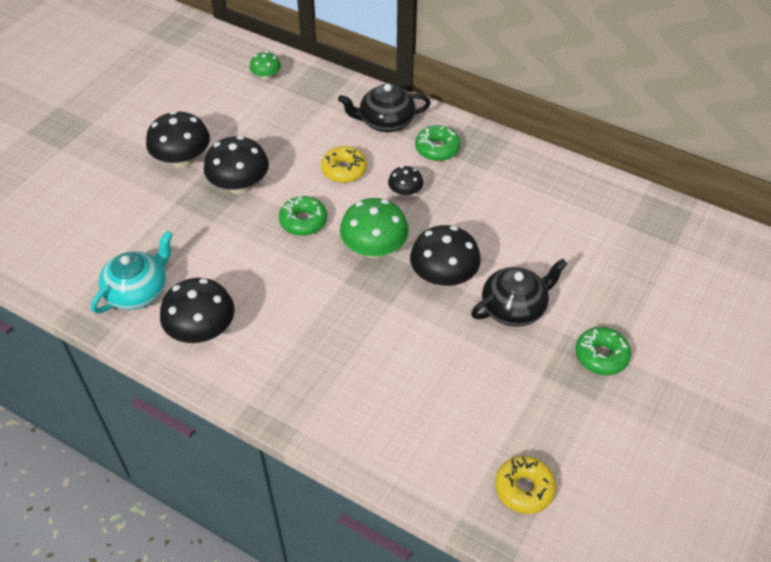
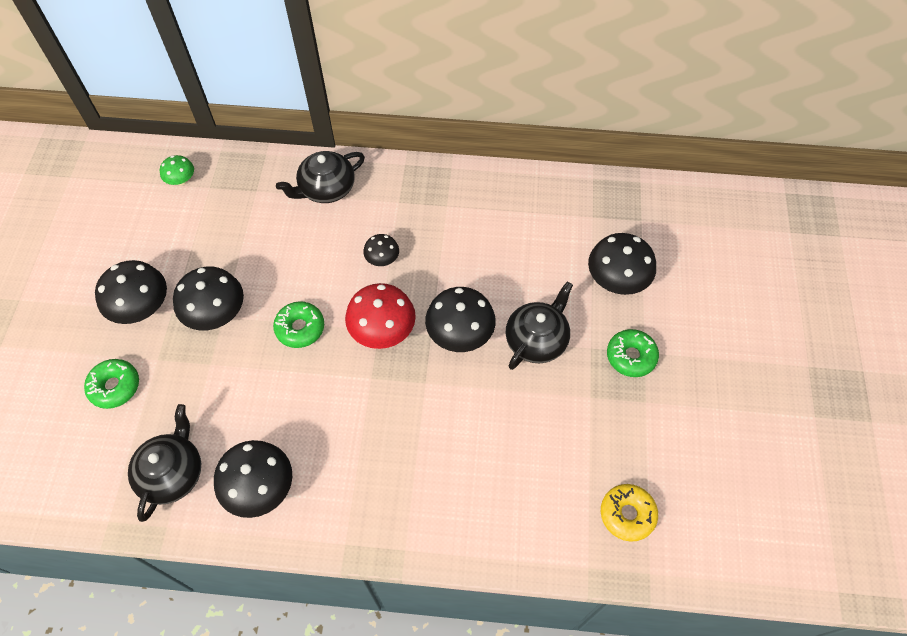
camera: 25 degrees left, 10 degrees up
turquoise teapot [91,231,173,313] -> black teapot [128,404,201,522]
yellow donut [321,146,367,183] -> none
green mushroom [340,198,409,258] -> red mushroom [345,283,416,349]
green donut [415,125,461,161] -> green donut moved to [84,359,139,409]
none -> black mushroom [588,233,656,295]

